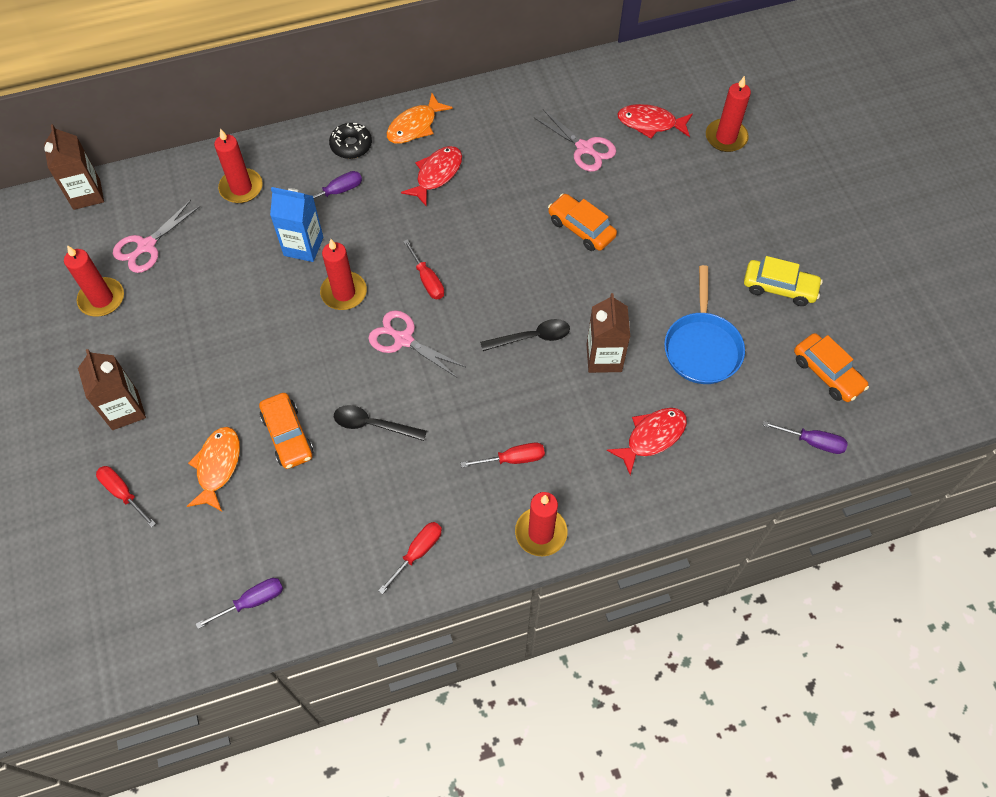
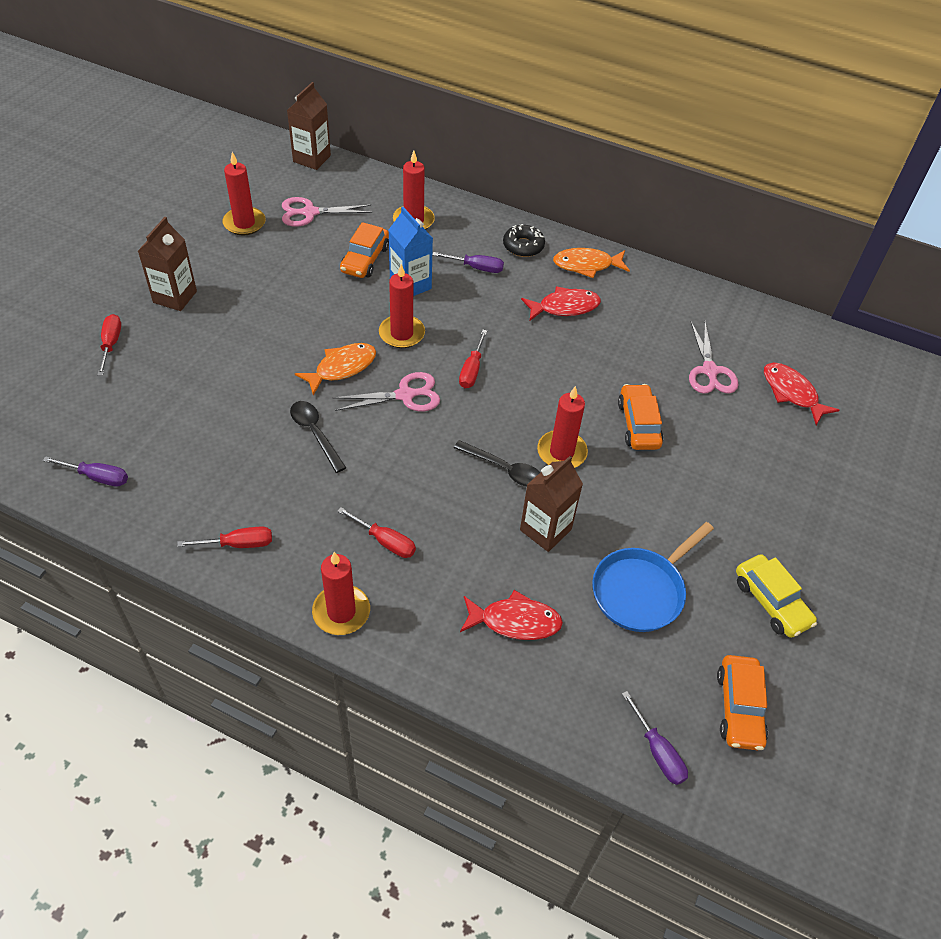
camera: 40 degrees right, 10 degrees down
orange fish [187,427,240,511] -> orange fish moved to [295,343,376,395]
orange car [259,393,314,469] -> orange car moved to [340,222,389,278]
pink scissors [368,310,465,378] -> pink scissors turned 90 degrees clockwise [332,372,440,411]
red candle [706,76,751,152] -> red candle moved to [537,386,588,468]

